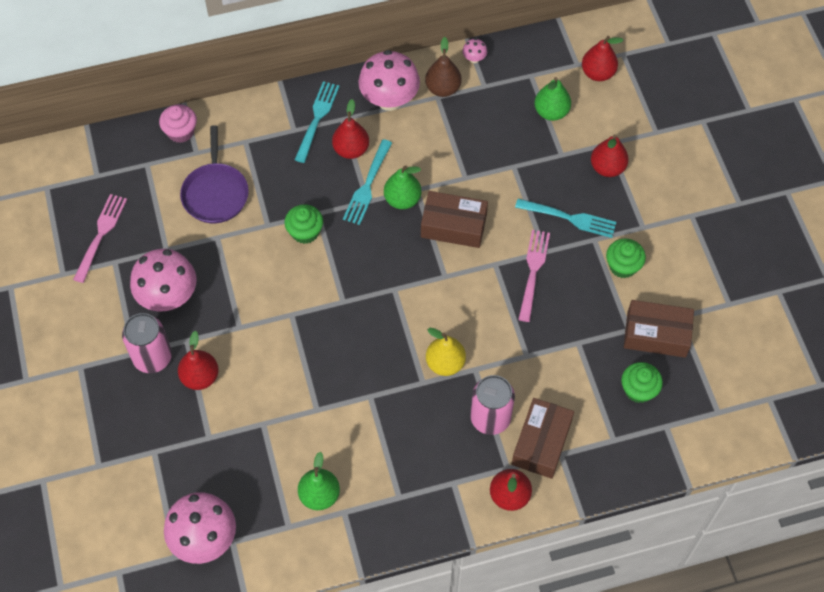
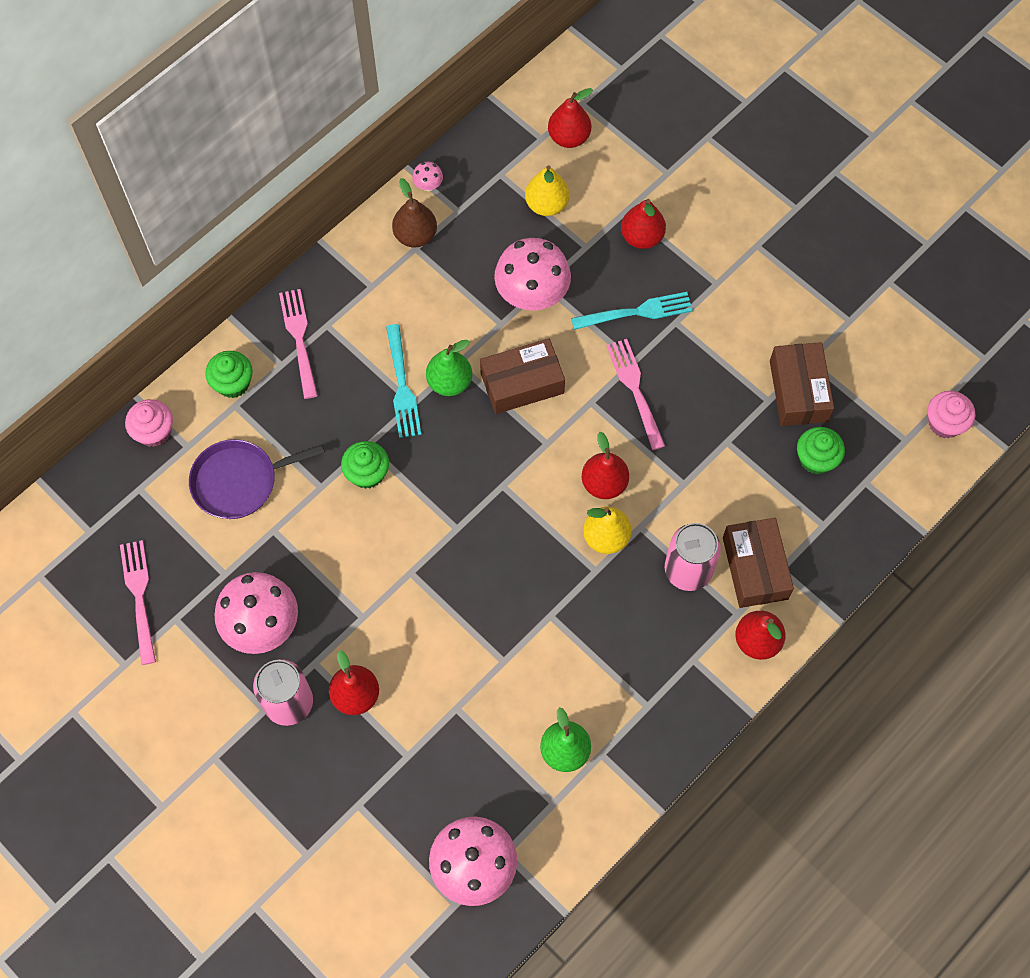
camera: 30 degrees left, 5 degrees up
purple pan [180,125,249,223] -> purple pan turned 105 degrees clockwise [189,439,325,519]
turquoise fork [295,81,340,163] -> pink fork [279,289,318,399]
red pear [332,99,369,159] -> red pear moved to [582,432,629,499]
pink mushroom [358,50,420,111] -> pink mushroom moved to [494,238,571,311]
green pear [534,77,571,121] -> yellow pear [525,165,569,216]
green cupcake [606,238,646,278] -> green cupcake moved to [205,351,253,398]
brown box [624,300,694,358] -> brown box turned 75 degrees counterclockwise [770,342,834,426]
none -> pink cupcake [928,391,975,438]

